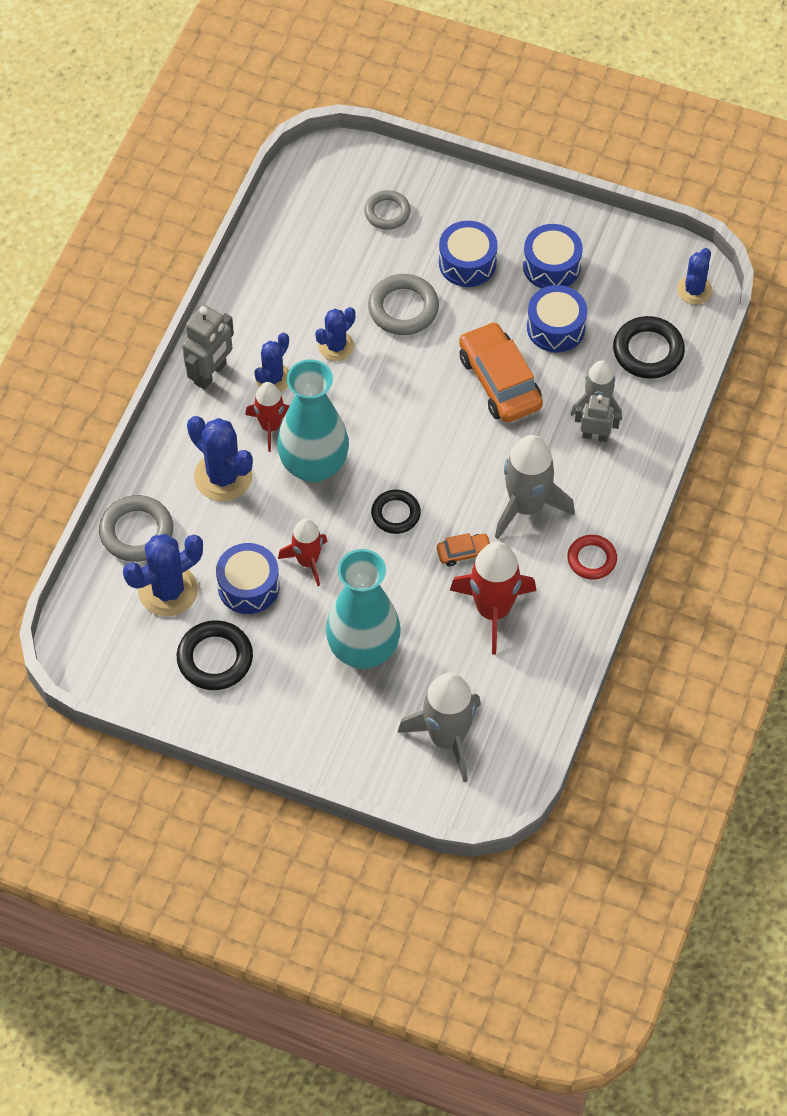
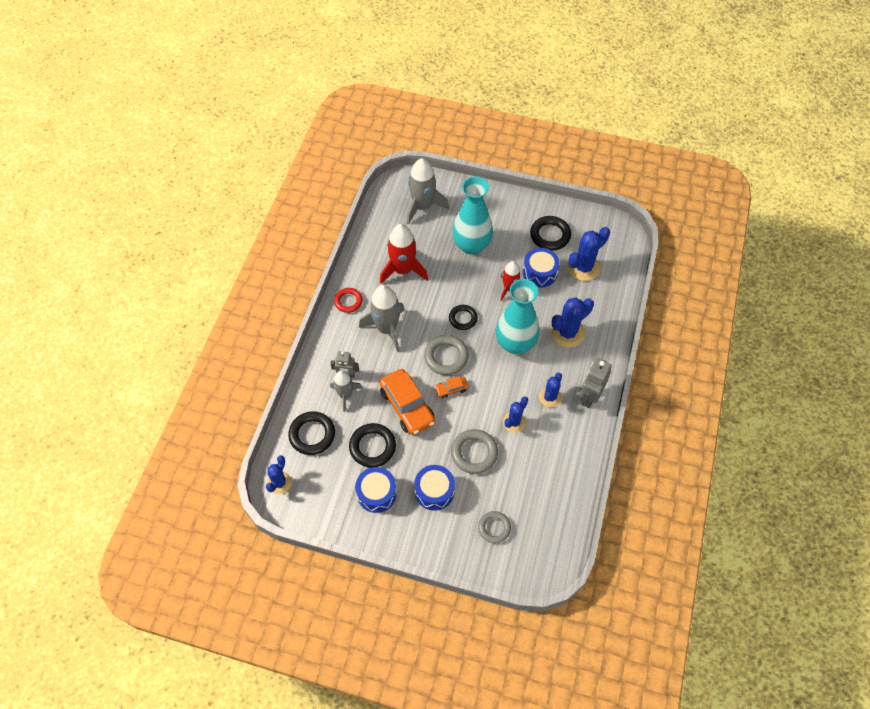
camera: 175 degrees right, 0 degrees up
grey ring [99,495,173,562] -> grey ring moved to [424,335,469,375]
blue cactus [187,416,253,501] -> blue cactus turned 75 degrees counterclockwise [550,297,594,347]
red rocket [245,382,290,452] -> none
orange car [437,533,490,567] -> orange car moved to [435,376,469,399]
blue drum [527,285,587,352] -> black ring [349,423,396,468]

